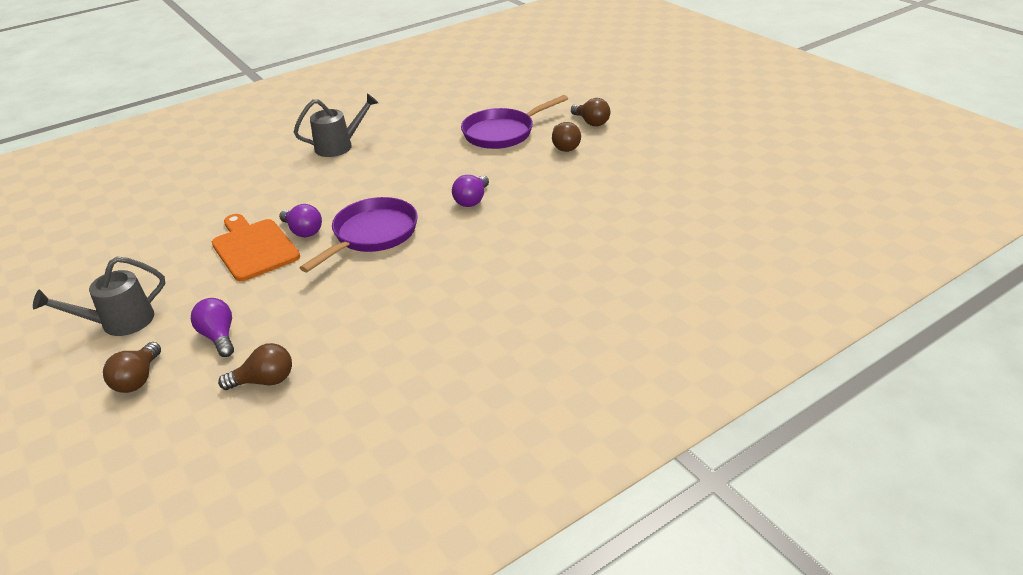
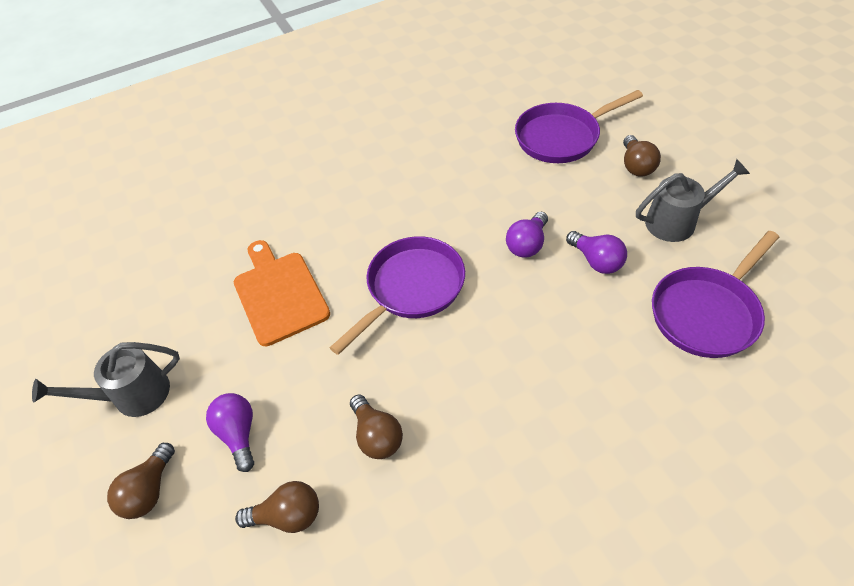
camera: 10 degrees right, 15 degrees up
purple light bulb [279,204,322,237] -> purple light bulb moved to [566,231,627,274]
grey watering can [294,93,378,157] -> grey watering can moved to [636,159,750,242]
brown light bulb [571,98,610,126] -> brown light bulb moved to [350,394,403,459]
none -> purple pan [652,231,779,358]

